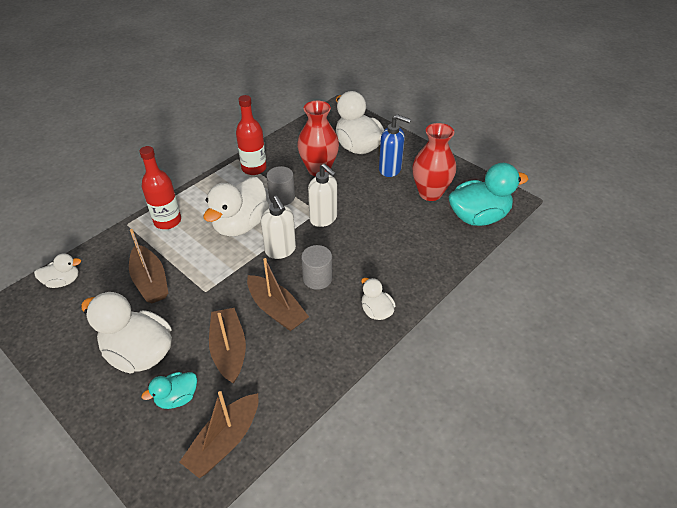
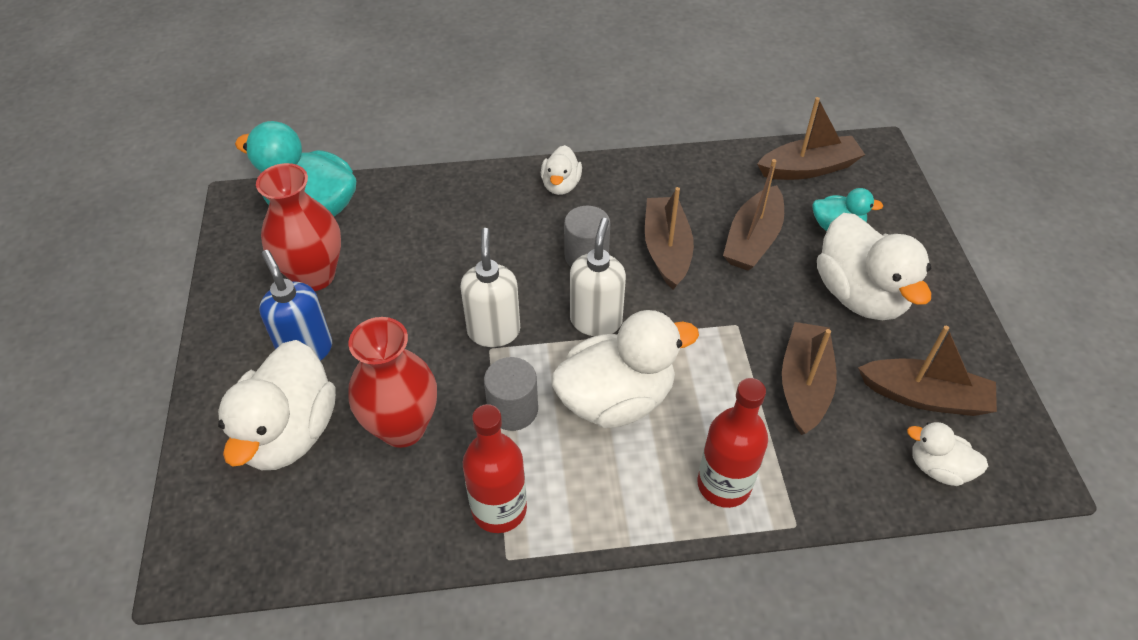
camera: 140 degrees left, 5 degrees up
none -> brown boat [858,326,997,416]

